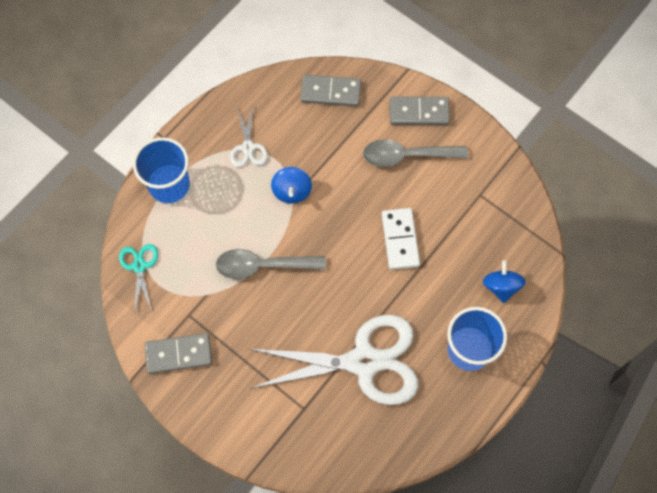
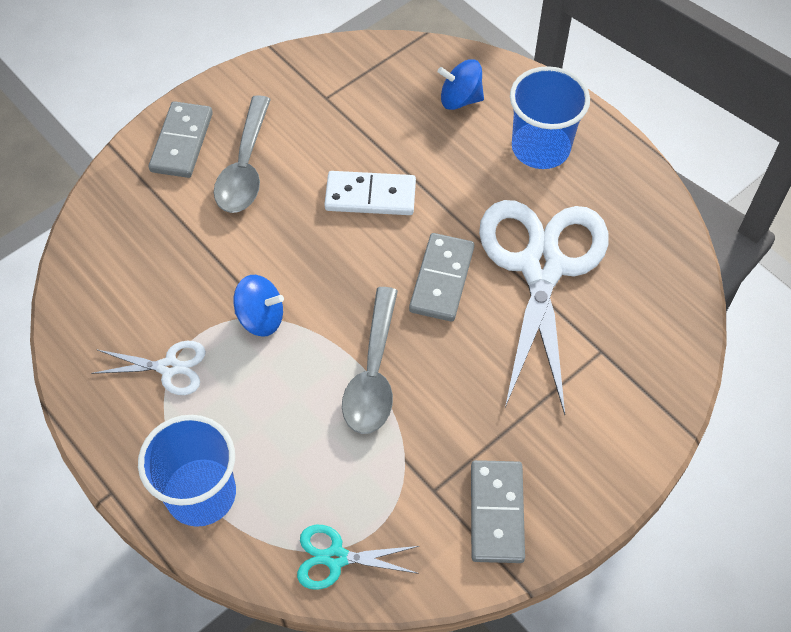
camera: 80 degrees left, 10 degrees down
grey domino [301,75,361,107] -> grey domino moved to [409,233,474,322]

